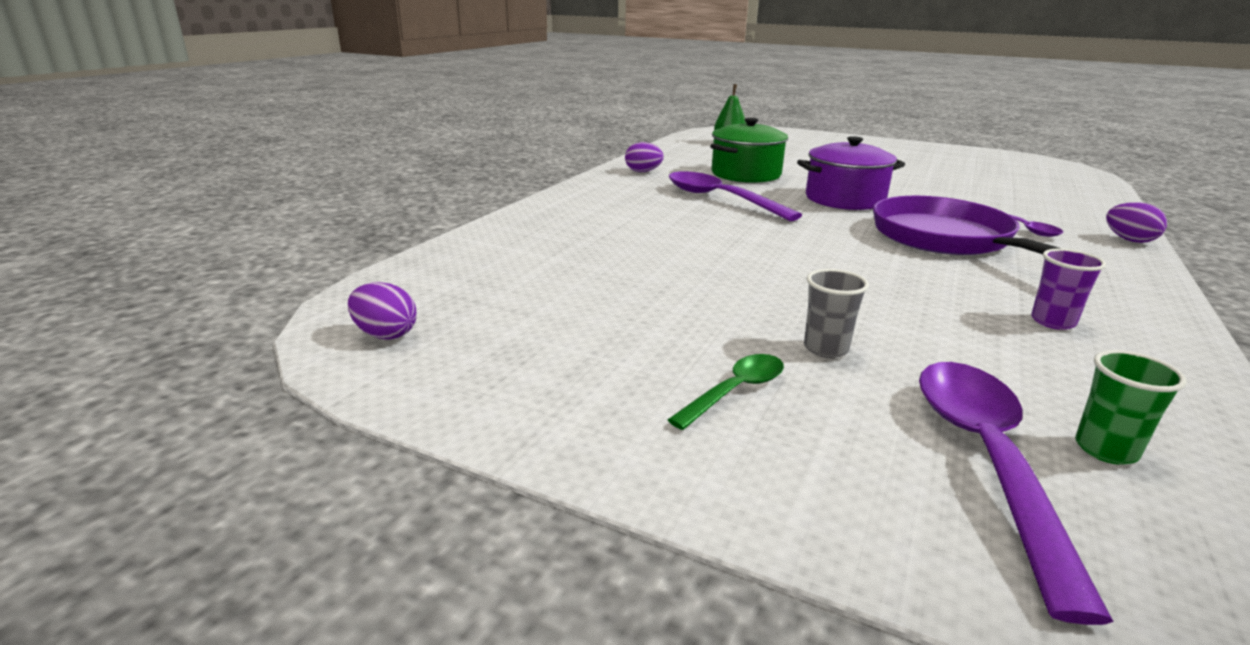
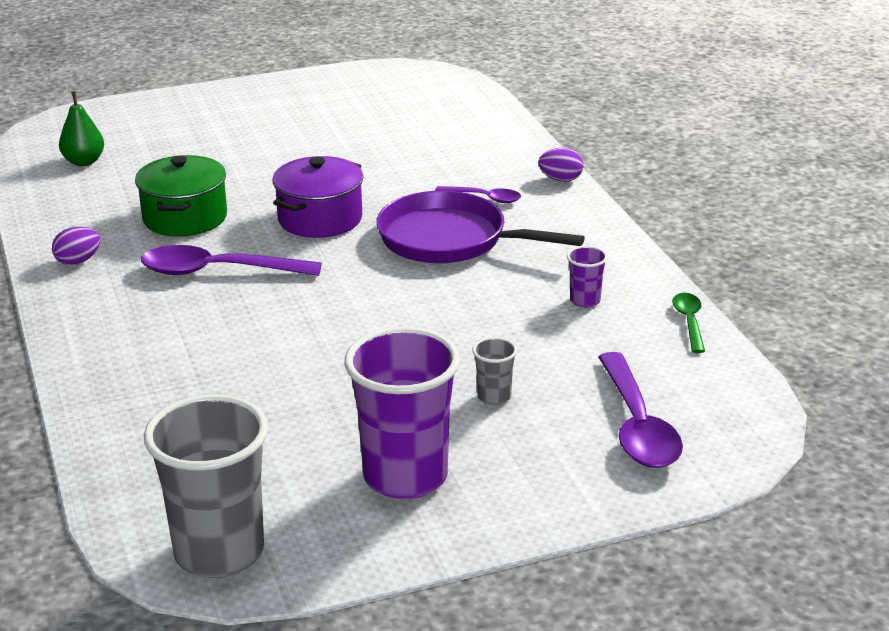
camera: 45 degrees left, 5 degrees up
purple egg [348,282,417,339] -> grey cup [144,394,268,578]
green spoon [668,354,784,430] -> green spoon moved to [672,293,705,353]
purple spoon [919,362,1114,625] -> purple spoon turned 150 degrees counterclockwise [598,352,683,468]
green cup [1075,350,1187,465] -> none
none -> purple cup [345,327,460,499]

